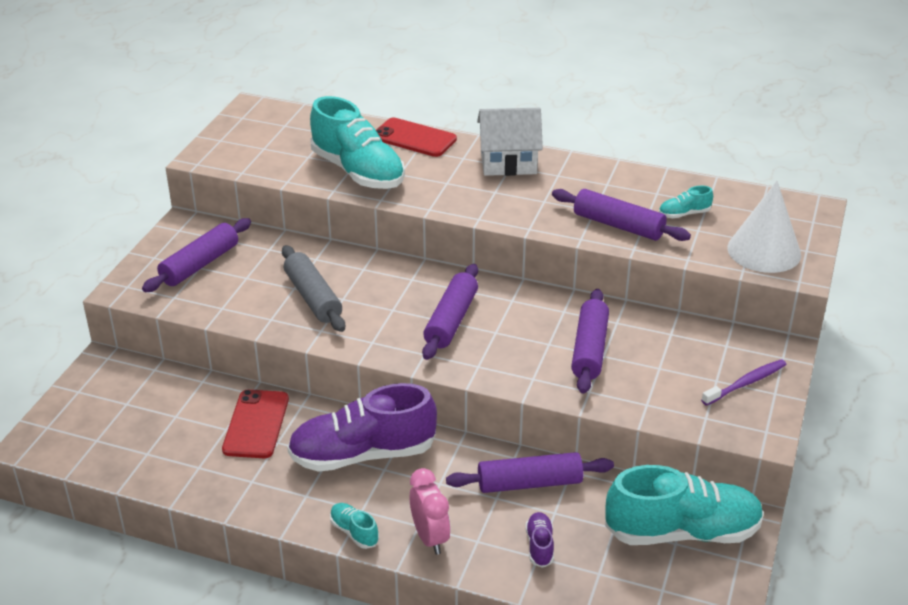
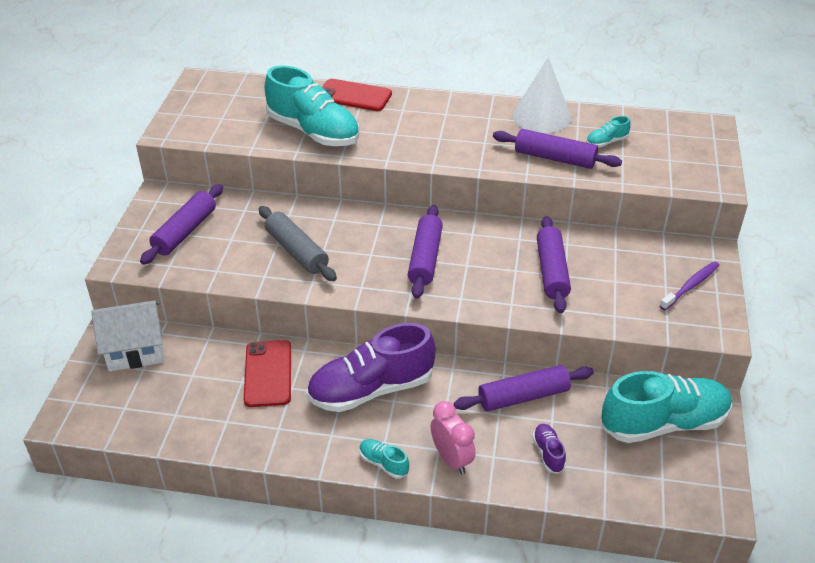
camera: 10 degrees left, 5 degrees up
white house [477,108,543,176] -> white house moved to [91,300,164,371]
white cone [727,181,801,273] -> white cone moved to [513,57,571,133]

